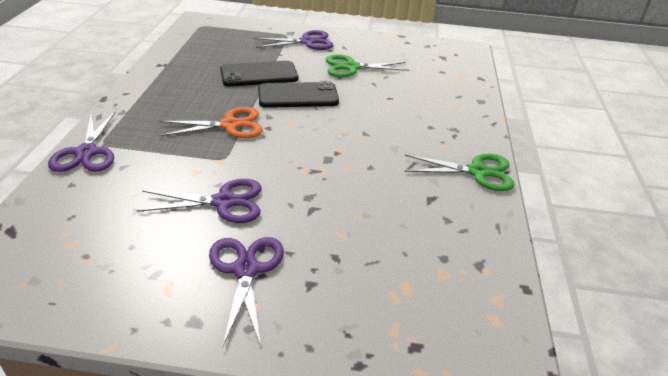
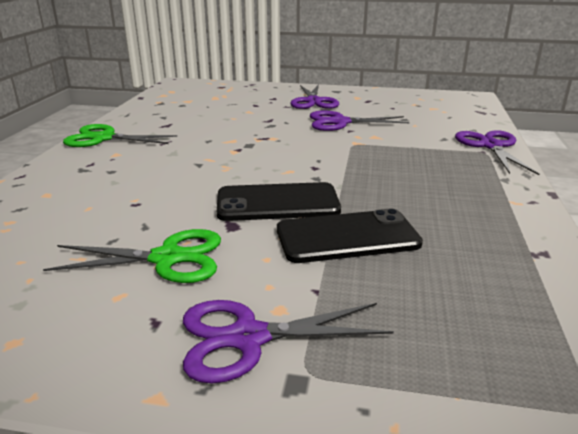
camera: 175 degrees left, 10 degrees down
orange scissors [159,107,263,138] -> none

